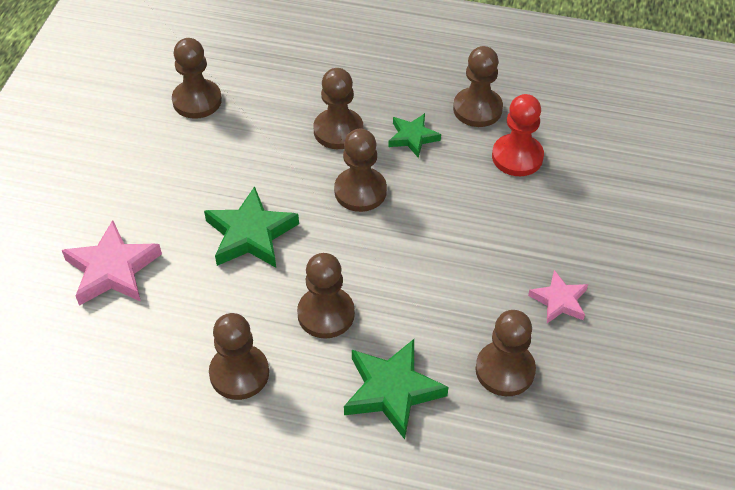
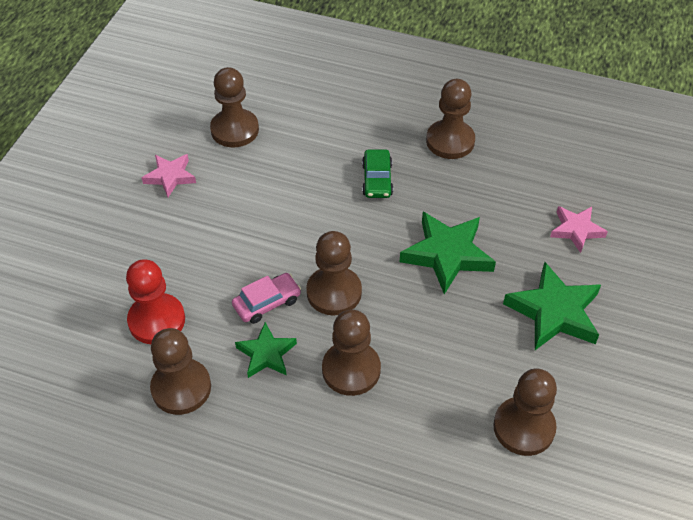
camera: 175 degrees left, 0 degrees up
pink star [62,220,162,306] -> pink star [550,206,608,253], size x0.60
brown pawn [297,253,355,339] -> green car [362,150,393,198]
green star [344,339,448,440] -> green star moved to [503,262,601,350]
none -> pink car [232,273,301,324]

